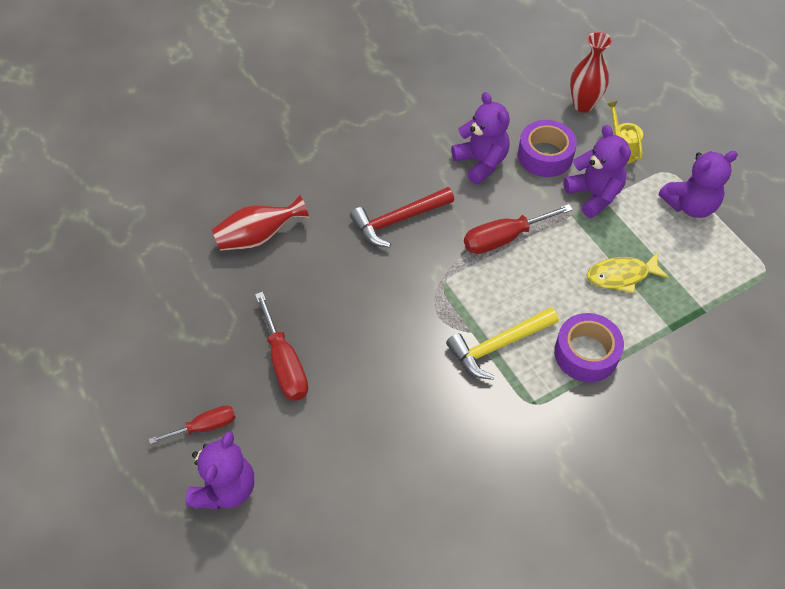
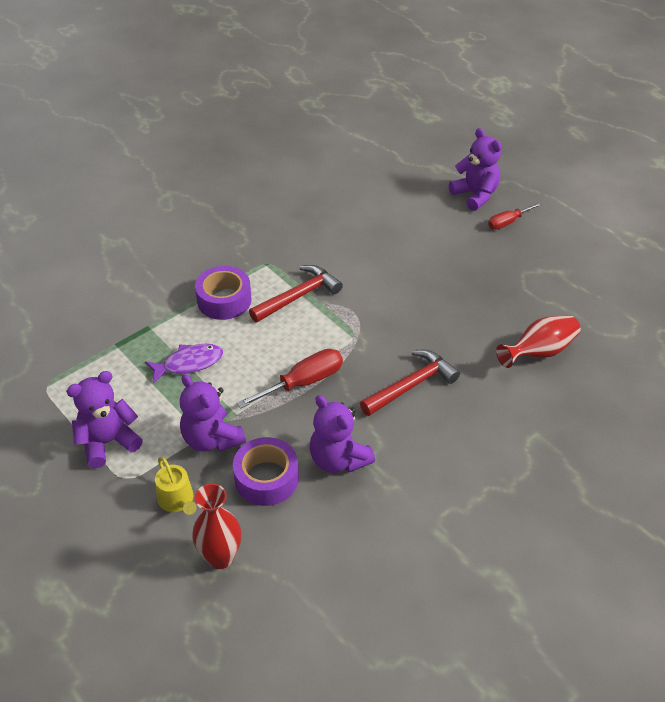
camera: 170 degrees right, 10 degrees down
purple teddy bear [186,431,254,509] -> purple teddy bear turned 135 degrees clockwise [449,128,501,211]
red screwdriver [255,292,308,401] -> none
yellow hammer [446,307,559,380] -> red hammer [249,265,343,322]
yellow fish [587,253,669,294] -> purple fish [145,344,223,384]

